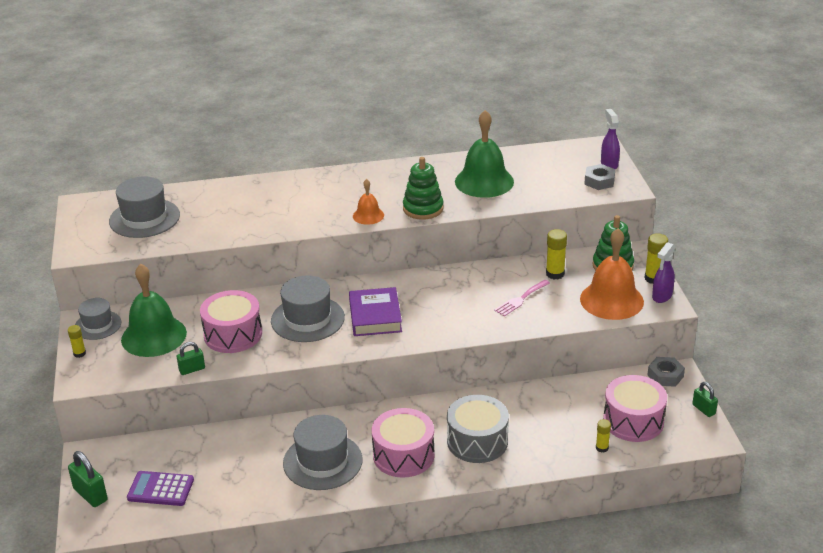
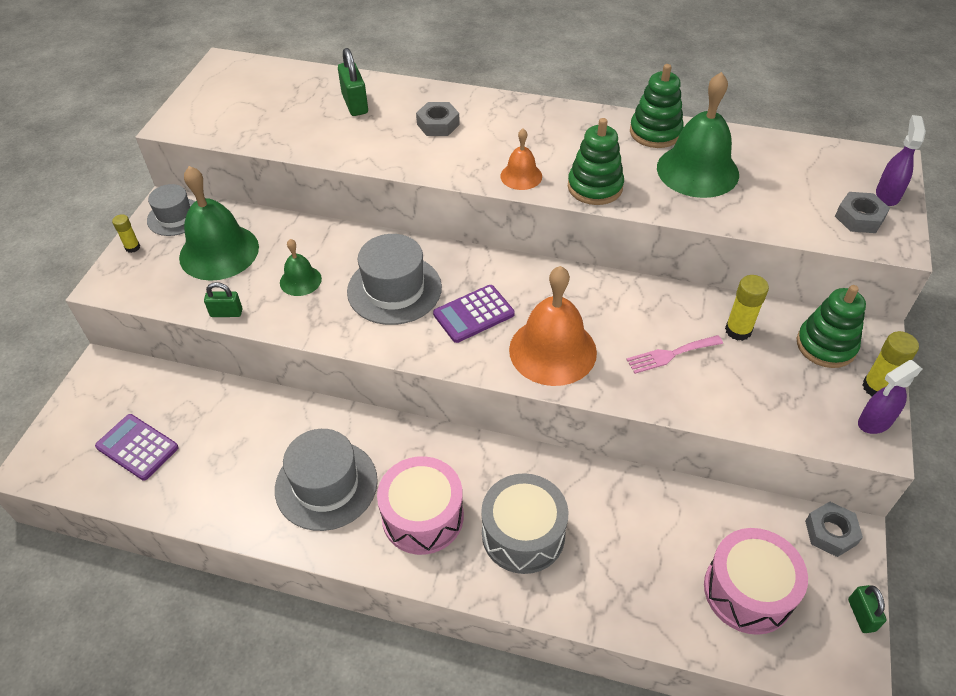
camera: 25 degrees right, 15 degrees up
green padlock [68,451,108,507] -> green padlock moved to [338,48,368,116]
grey hat [109,177,180,238] -> none
pink drum [200,290,262,353] -> green bell [280,239,322,296]
purple book [349,287,402,336] -> purple calculator [433,285,515,343]
orange bell [580,228,644,320] -> orange bell moved to [509,266,597,386]
yellow glue stick [596,419,611,453] -> none
none -> grey nut [416,102,460,136]
none -> green stacking toy [630,64,684,148]

